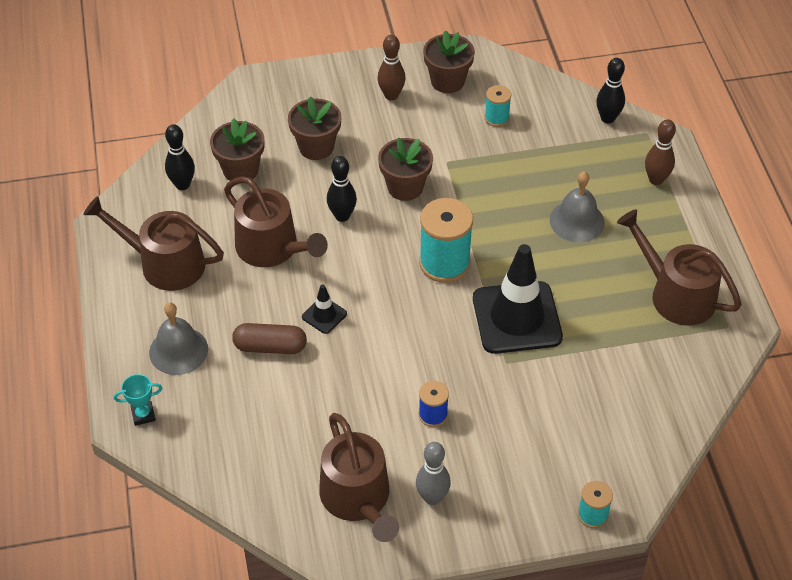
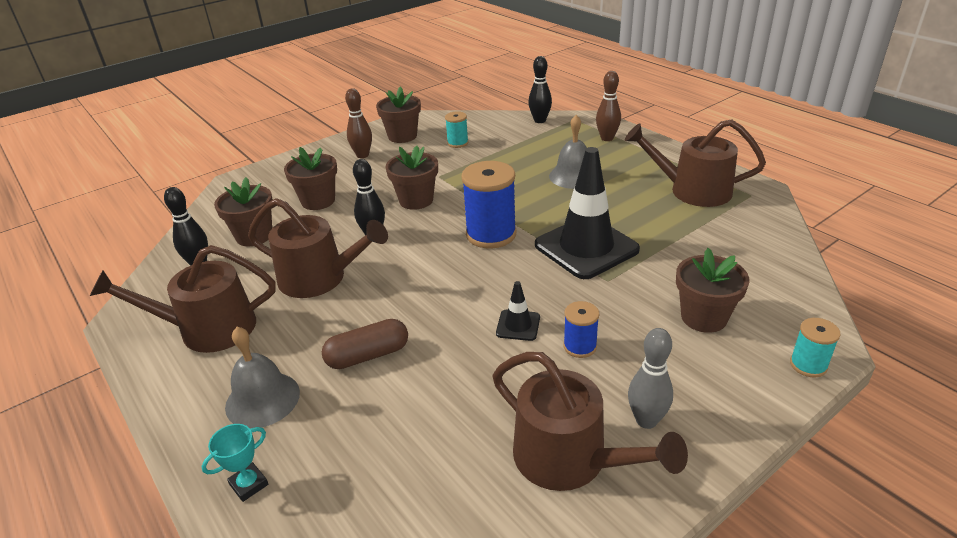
camera: 25 degrees left, 15 degrees down
black traffic cone [302,284,347,334] -> black traffic cone moved to [496,281,540,341]
turquoise spool [419,198,473,283] -> blue spool [461,161,517,249]
none -> brown flower pot [676,248,749,333]

